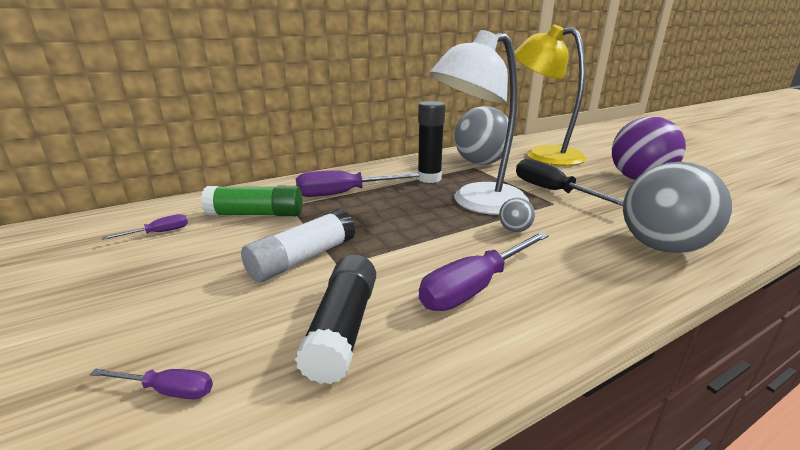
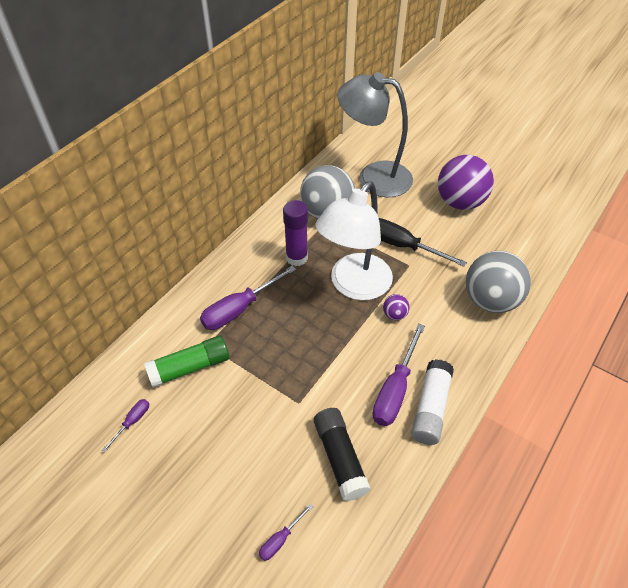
camera: 25 degrees left, 25 degrees up
purple screwdriver [90,369,213,399] -> purple screwdriver turned 150 degrees clockwise [259,504,313,561]
white glue stick [241,209,355,282] -> white glue stick moved to [411,359,454,445]
black glue stick [418,101,445,183] -> purple glue stick [283,200,308,266]
grey ball [499,198,535,232] -> purple ball [383,294,409,320]
yellow lamp [514,25,586,166] -> grey lamp [338,72,413,197]

